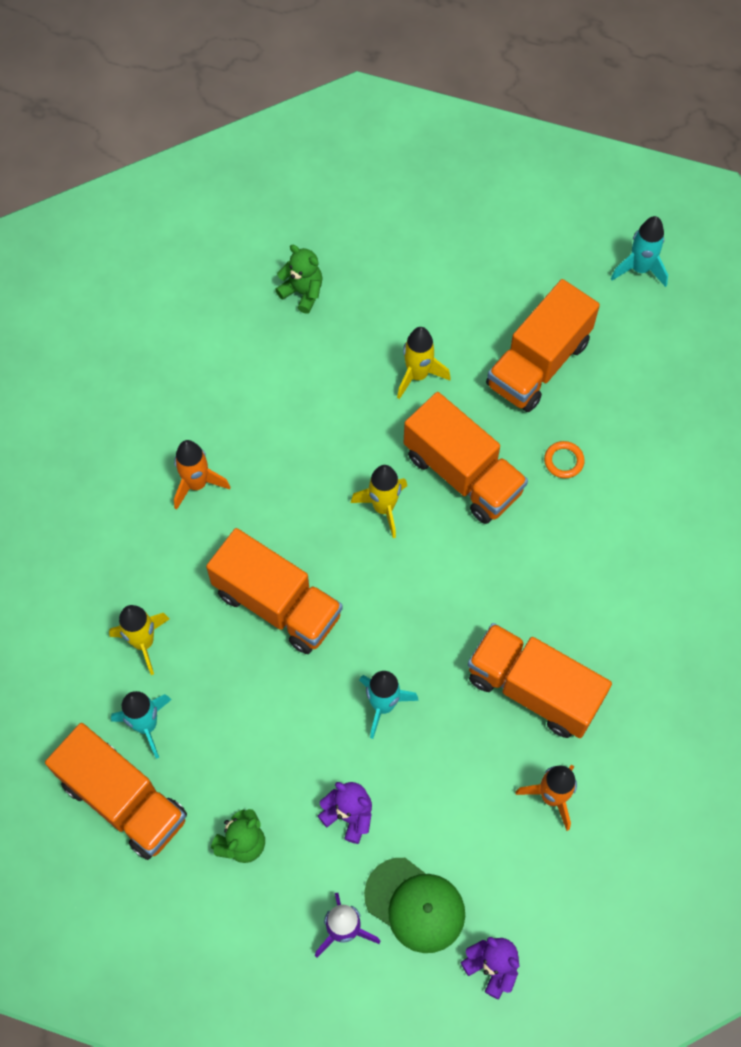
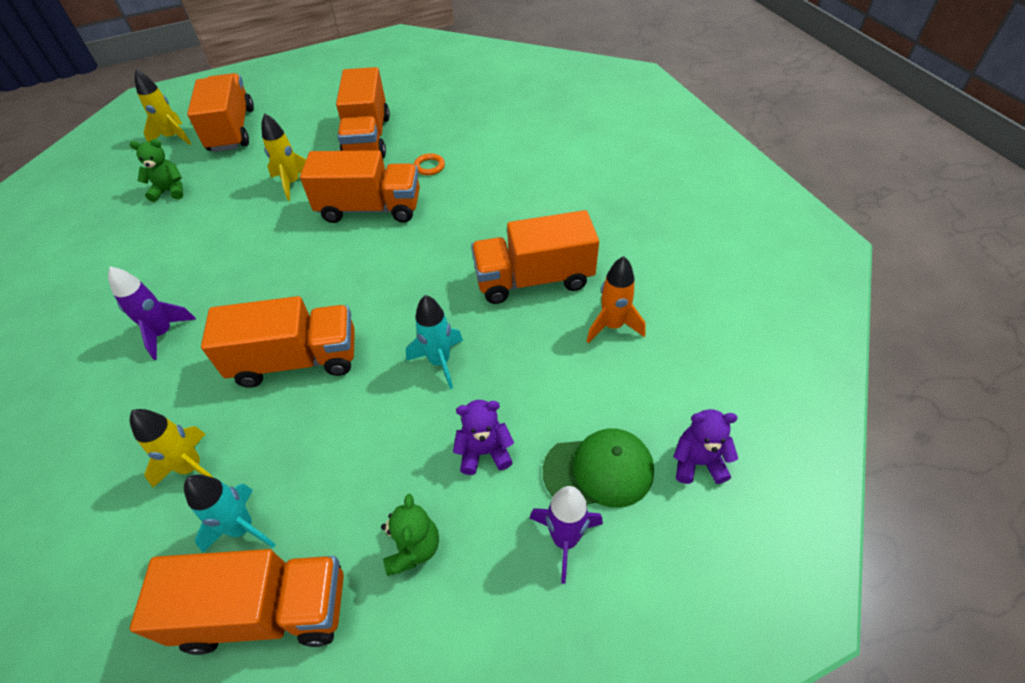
camera: 40 degrees left, 15 degrees down
orange rocket [174,440,230,510] -> purple rocket [108,267,196,360]
yellow rocket [351,465,407,538] -> yellow rocket moved to [135,69,191,145]
turquoise rocket [611,216,668,287] -> none
none -> orange truck [187,73,254,152]

